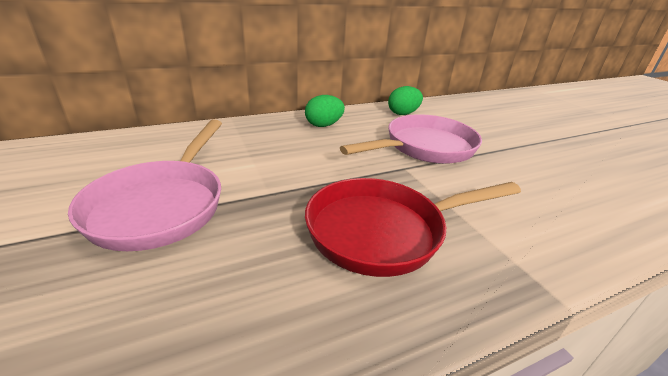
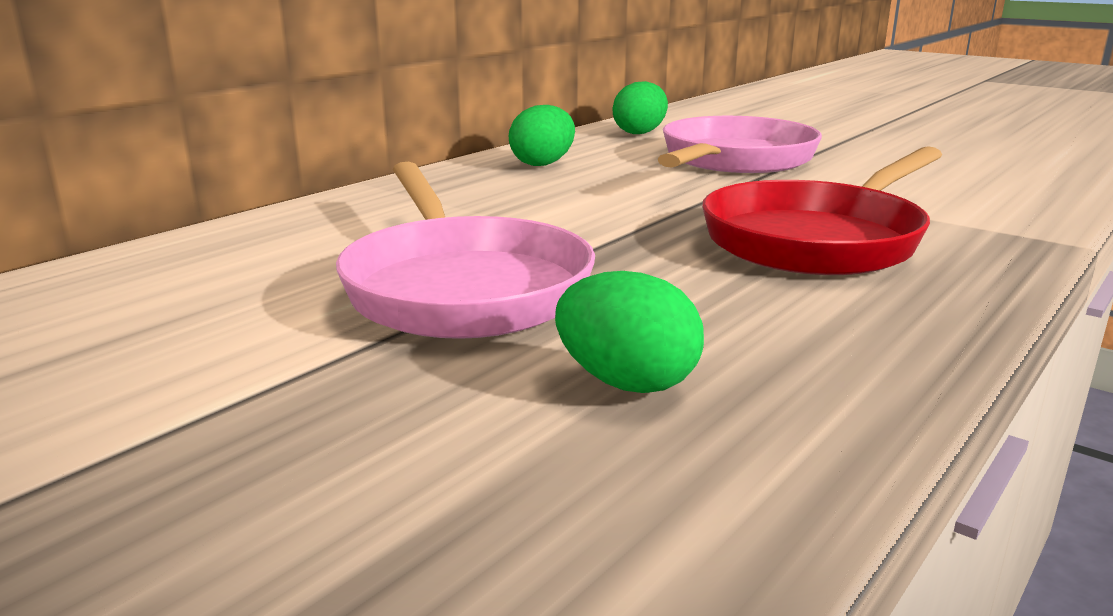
camera: 25 degrees left, 10 degrees down
none -> green egg [555,271,704,393]

